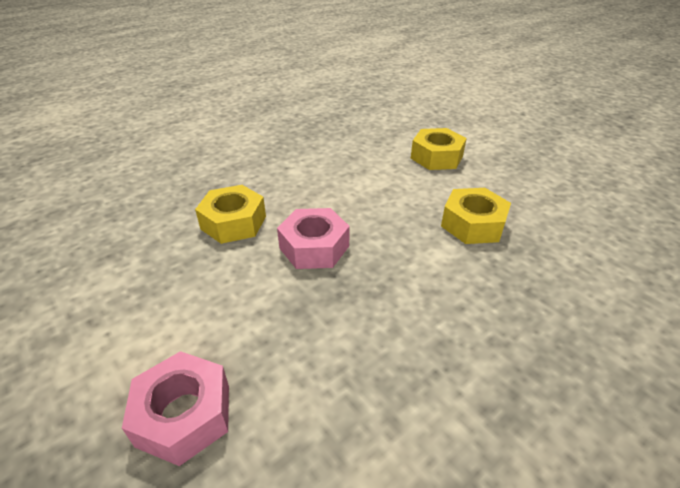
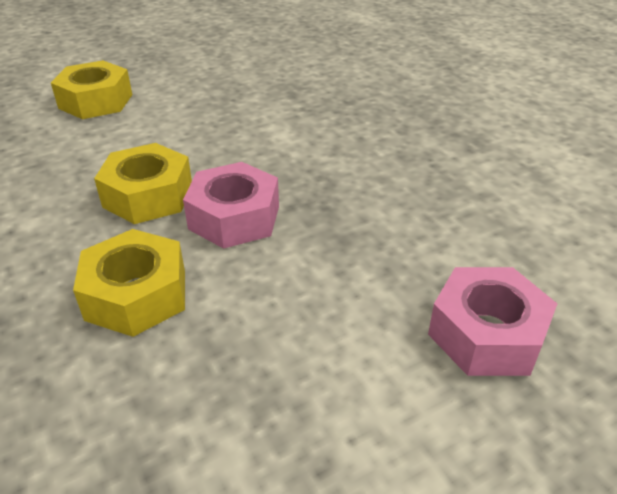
camera: 80 degrees left, 0 degrees up
yellow nut [441,188,511,244] -> yellow nut moved to [94,143,192,224]

